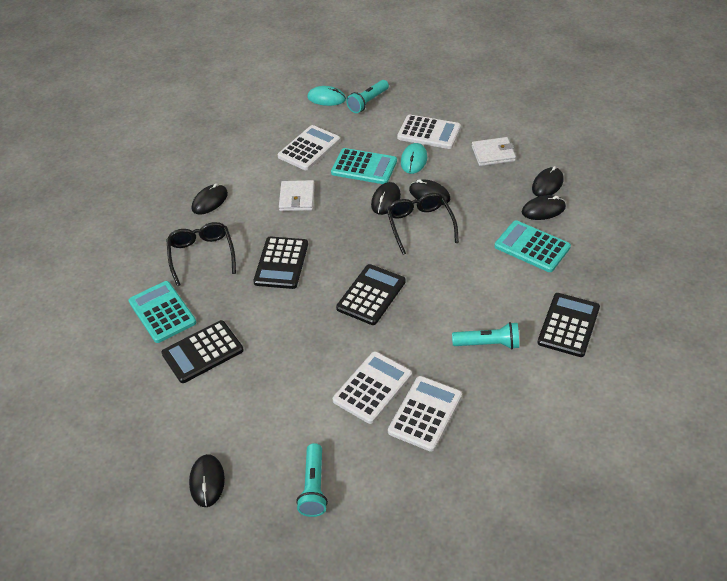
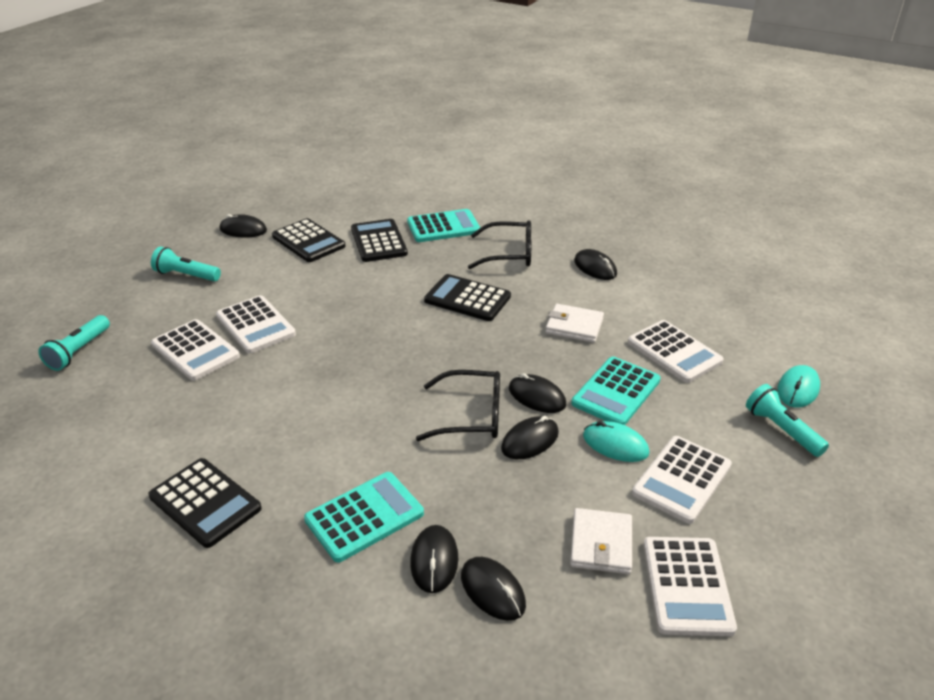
camera: 105 degrees right, 10 degrees down
black calculator [336,264,406,325] -> black calculator moved to [272,218,346,262]
turquoise flashlight [452,322,519,349] -> turquoise flashlight moved to [38,315,110,371]
none -> white calculator [643,537,737,636]

